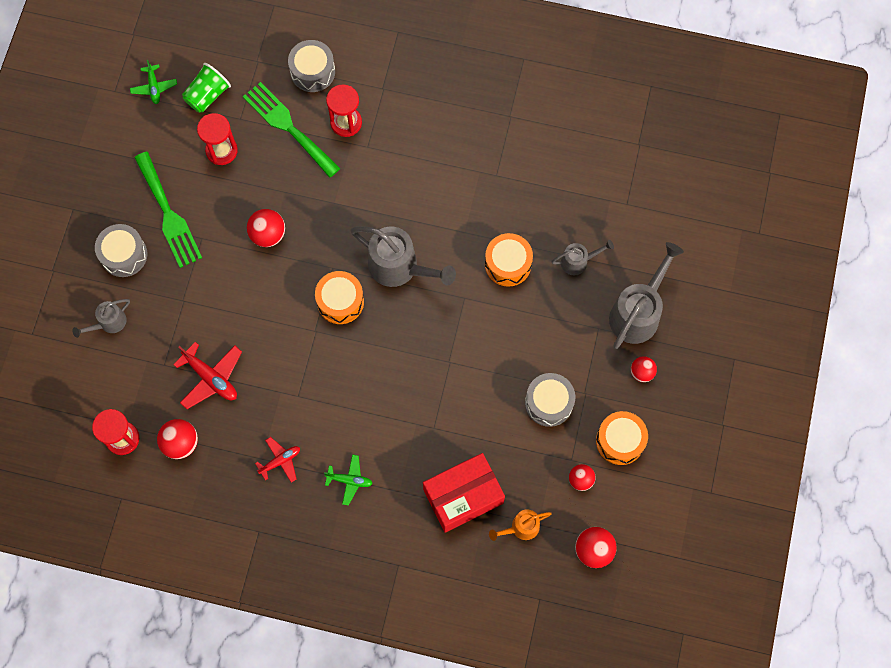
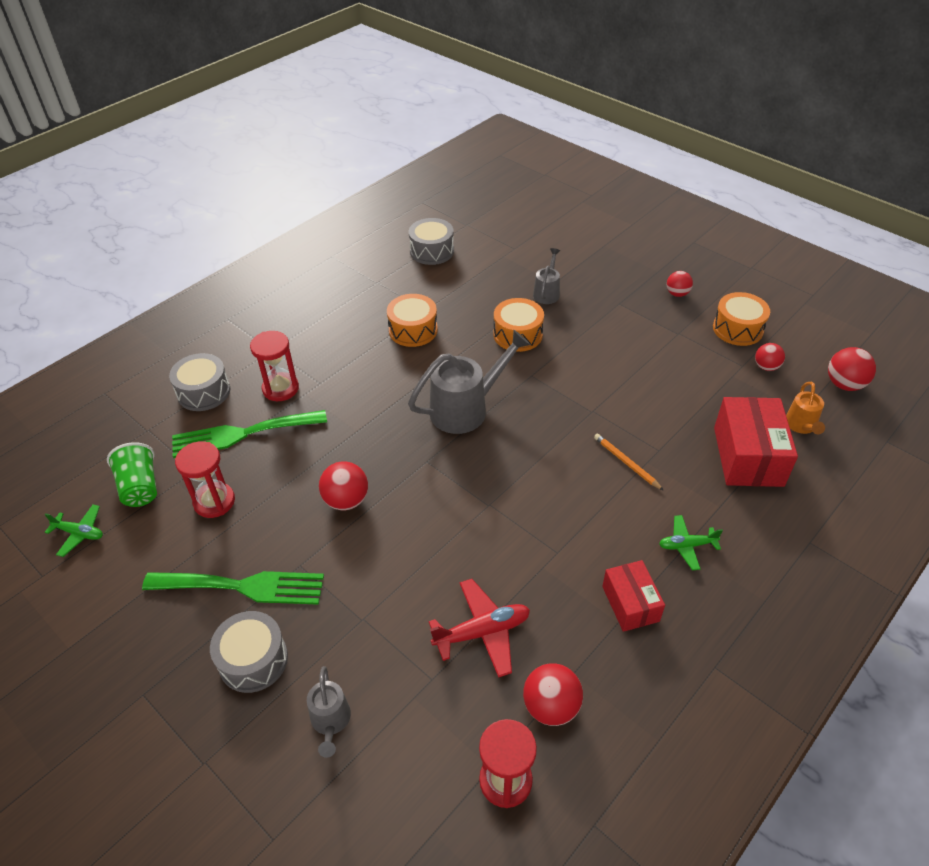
camera: 60 degrees left, 25 degrees down
red plane [255,437,300,483] -> red box [602,560,665,632]
orange drum [315,271,364,324] -> orange drum moved to [387,294,438,347]
green plane [324,454,373,506] -> green plane turned 135 degrees counterclockwise [659,515,723,570]
grey drum [525,373,575,427] -> grey drum moved to [409,218,454,265]
grey watering can [609,242,684,349] -> none
none -> orange pencil [594,434,664,491]

